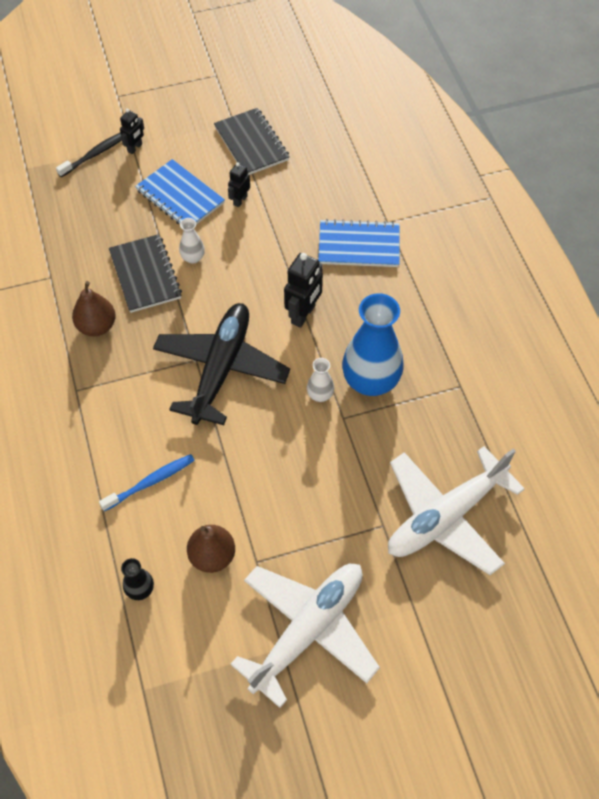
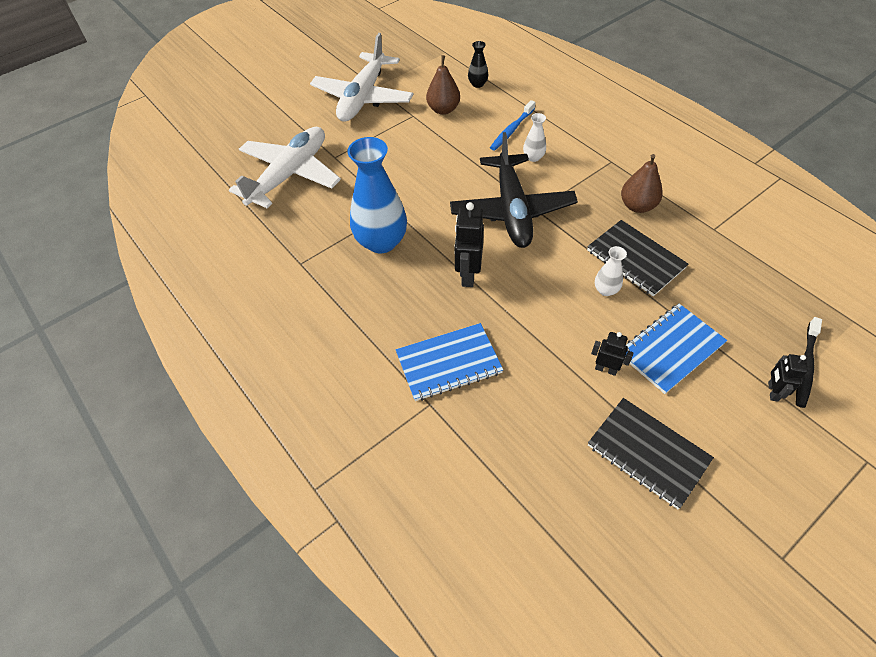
camera: 160 degrees right, 5 degrees down
blue notebook [135,159,225,225] -> blue notebook turned 60 degrees counterclockwise [625,304,727,394]
black robot [228,162,250,207] -> black robot turned 75 degrees counterclockwise [591,332,634,376]
white vase [307,358,334,402] -> white vase moved to [523,113,546,162]

